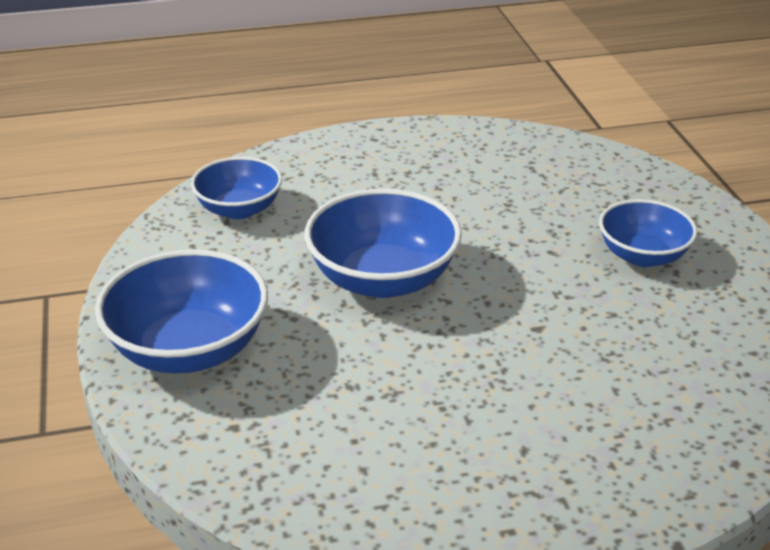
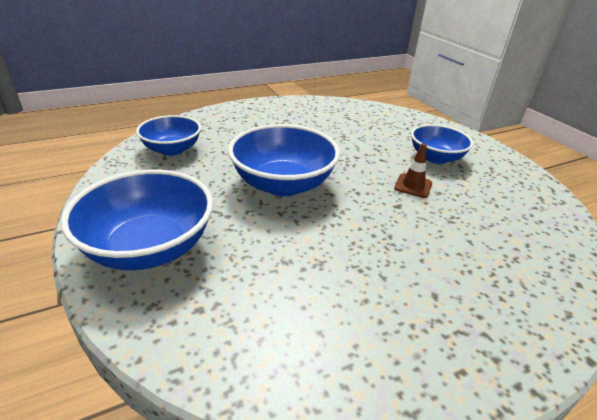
camera: 15 degrees left, 0 degrees up
none -> brown traffic cone [394,143,432,198]

